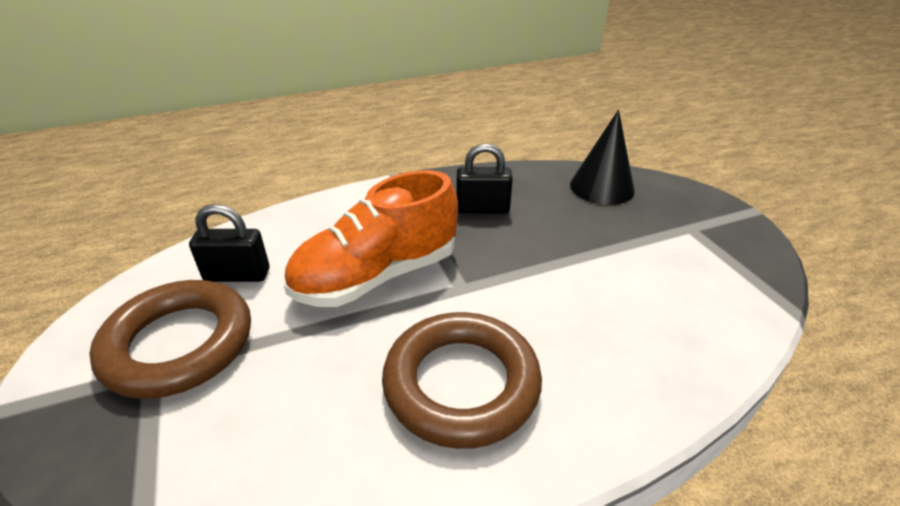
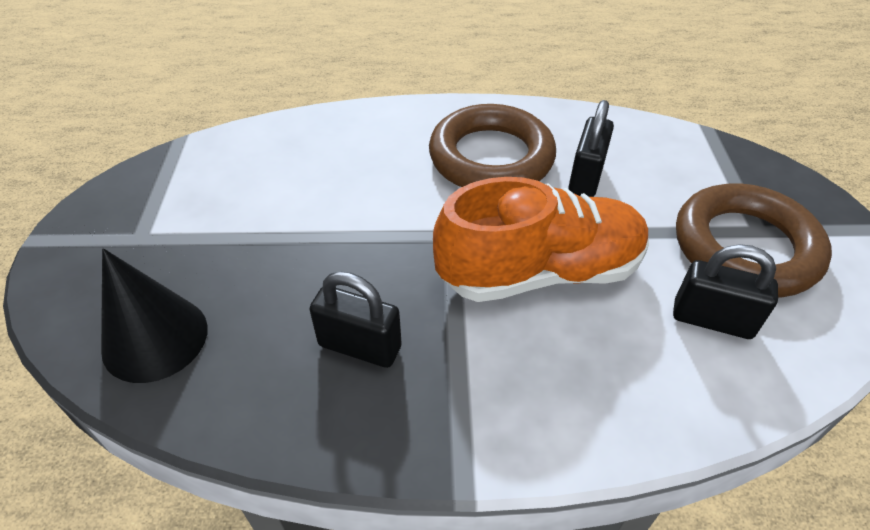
camera: 160 degrees left, 10 degrees up
none -> black padlock [568,100,614,197]

